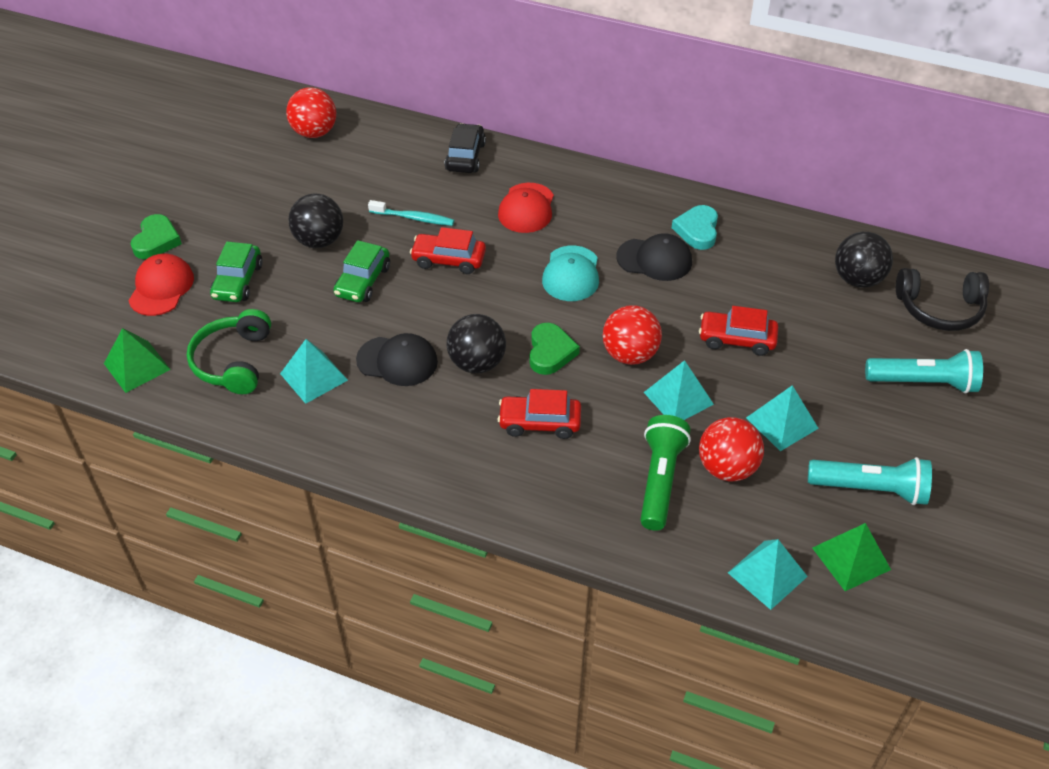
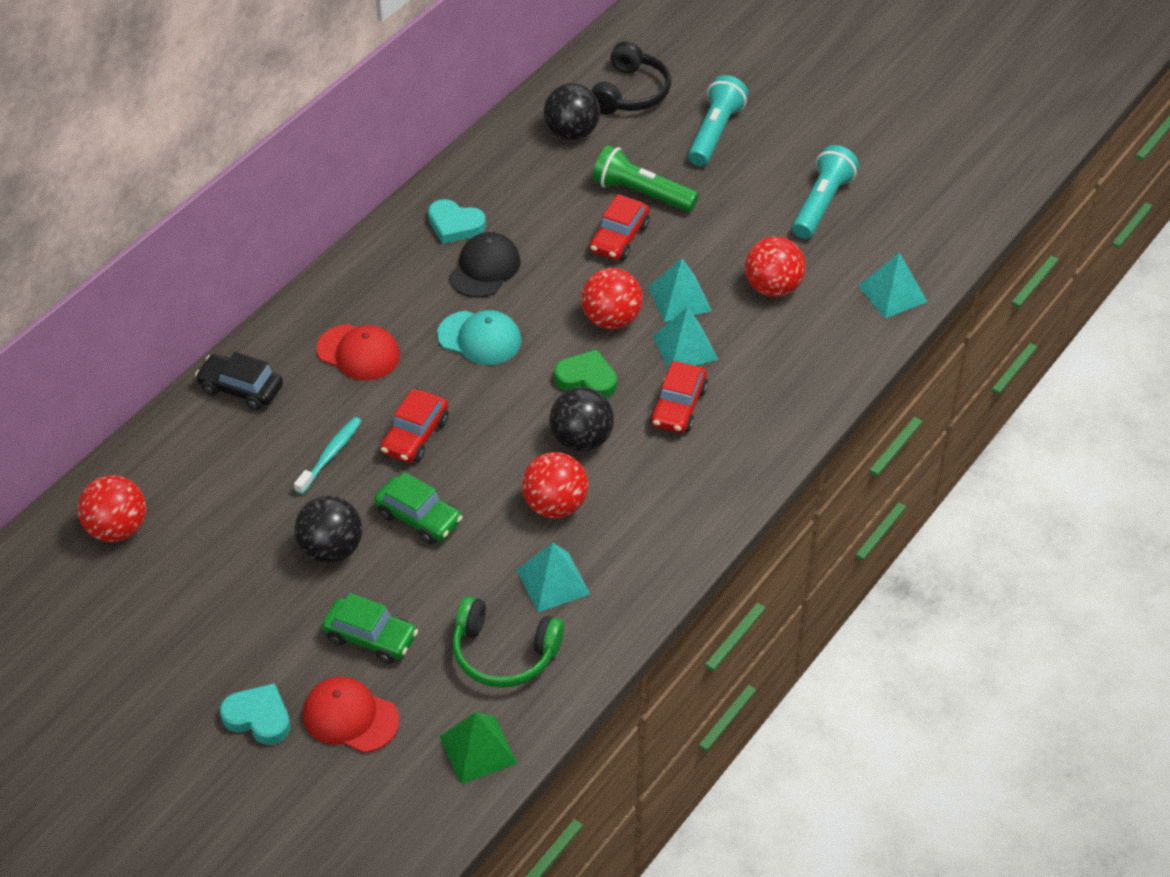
camera: 75 degrees left, 0 degrees up
green heart [131,214,182,259] -> turquoise heart [220,683,290,745]
black cap [356,333,438,386] -> red ball [522,452,588,518]
green flashlight [640,415,691,531] -> green flashlight moved to [592,145,699,212]
turquoise pyramid [746,385,819,451] -> turquoise pyramid moved to [652,307,719,369]
green pyramid [812,523,891,591] -> none

